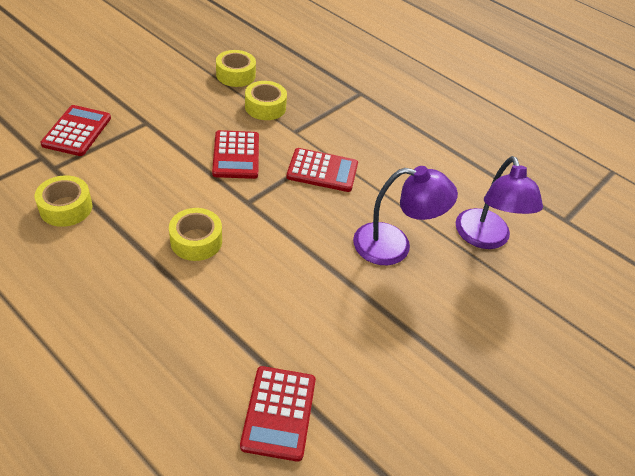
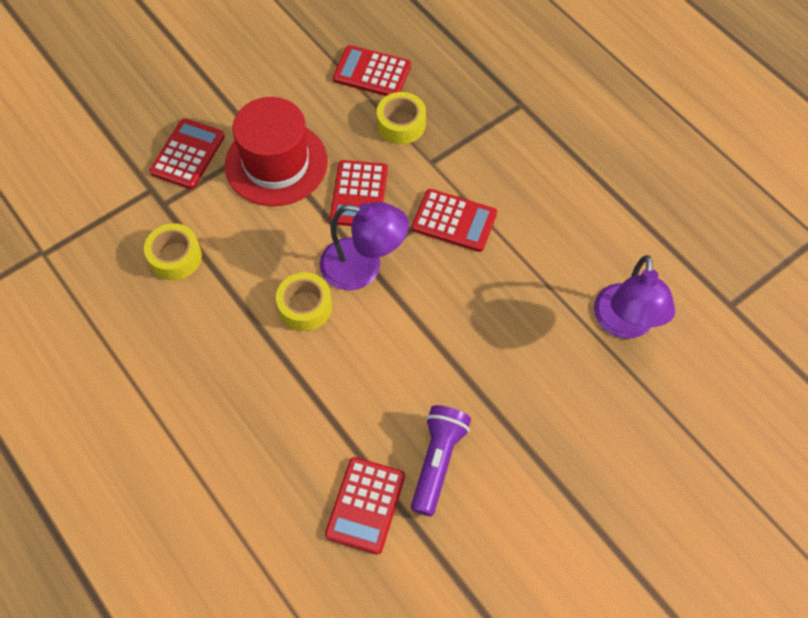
camera: 15 degrees right, 15 degrees up
yellow tape [216,50,256,87] -> red calculator [333,45,411,96]
purple lamp [353,166,458,265] -> purple lamp moved to [320,202,409,290]
none -> red hat [225,97,328,206]
none -> purple flashlight [411,405,471,516]

